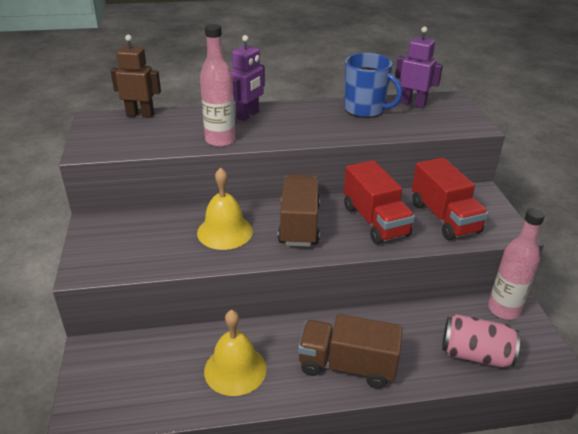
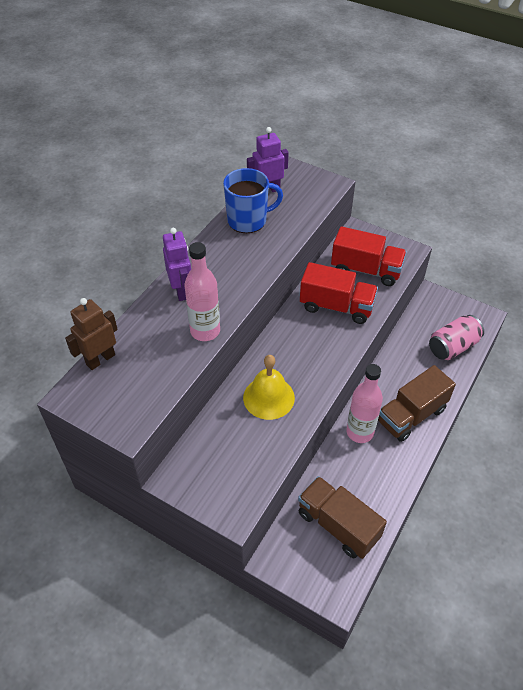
camera: 50 degrees left, 15 degrees up
yellow bell [204,310,267,396] -> none
brown truck [278,174,320,247] -> brown truck moved to [298,476,387,559]
pink bottle [488,208,545,320] -> pink bottle moved to [346,364,383,443]

